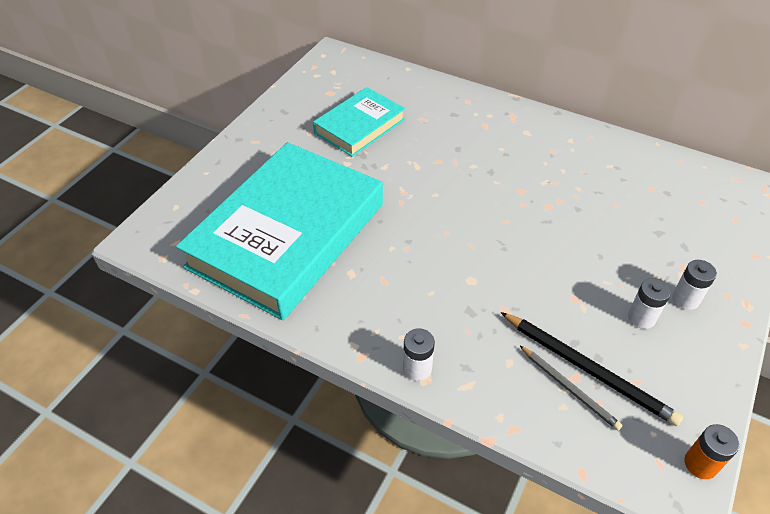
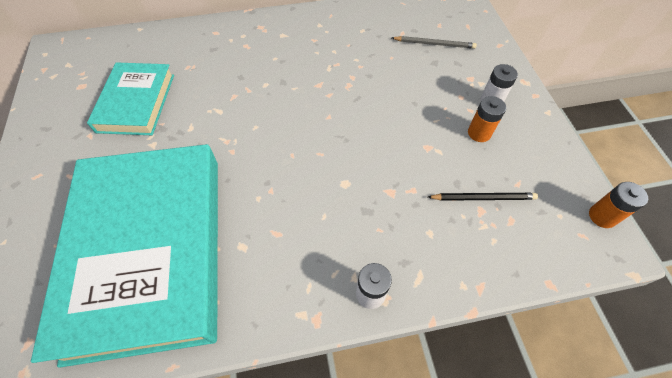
camera: 40 degrees left, 10 degrees up
black pencil [500,312,683,426] -> black pencil [428,193,538,201], size x0.62
grey pencil [519,345,622,430] -> grey pencil moved to [392,36,477,49]
white battery [628,278,671,329] -> orange battery [468,96,506,142]

